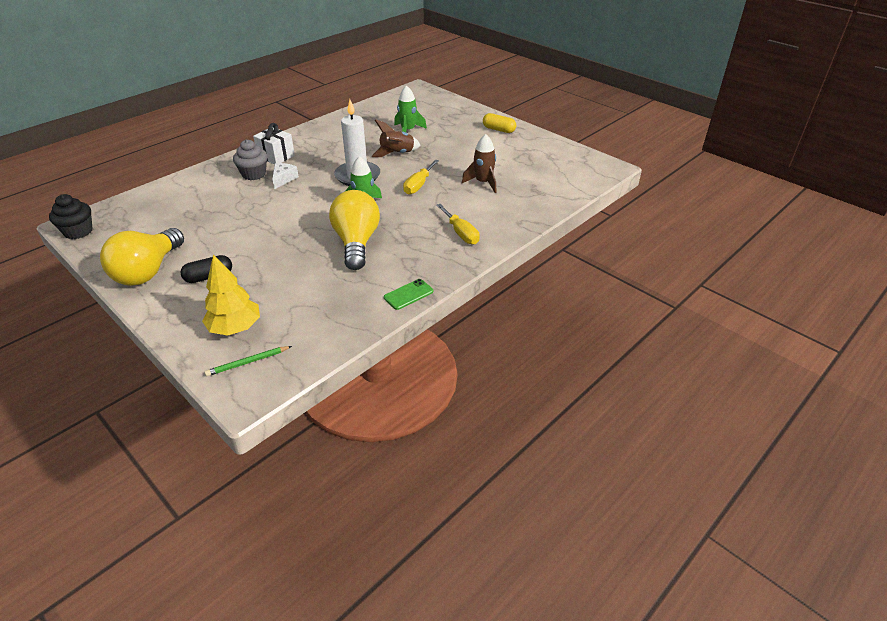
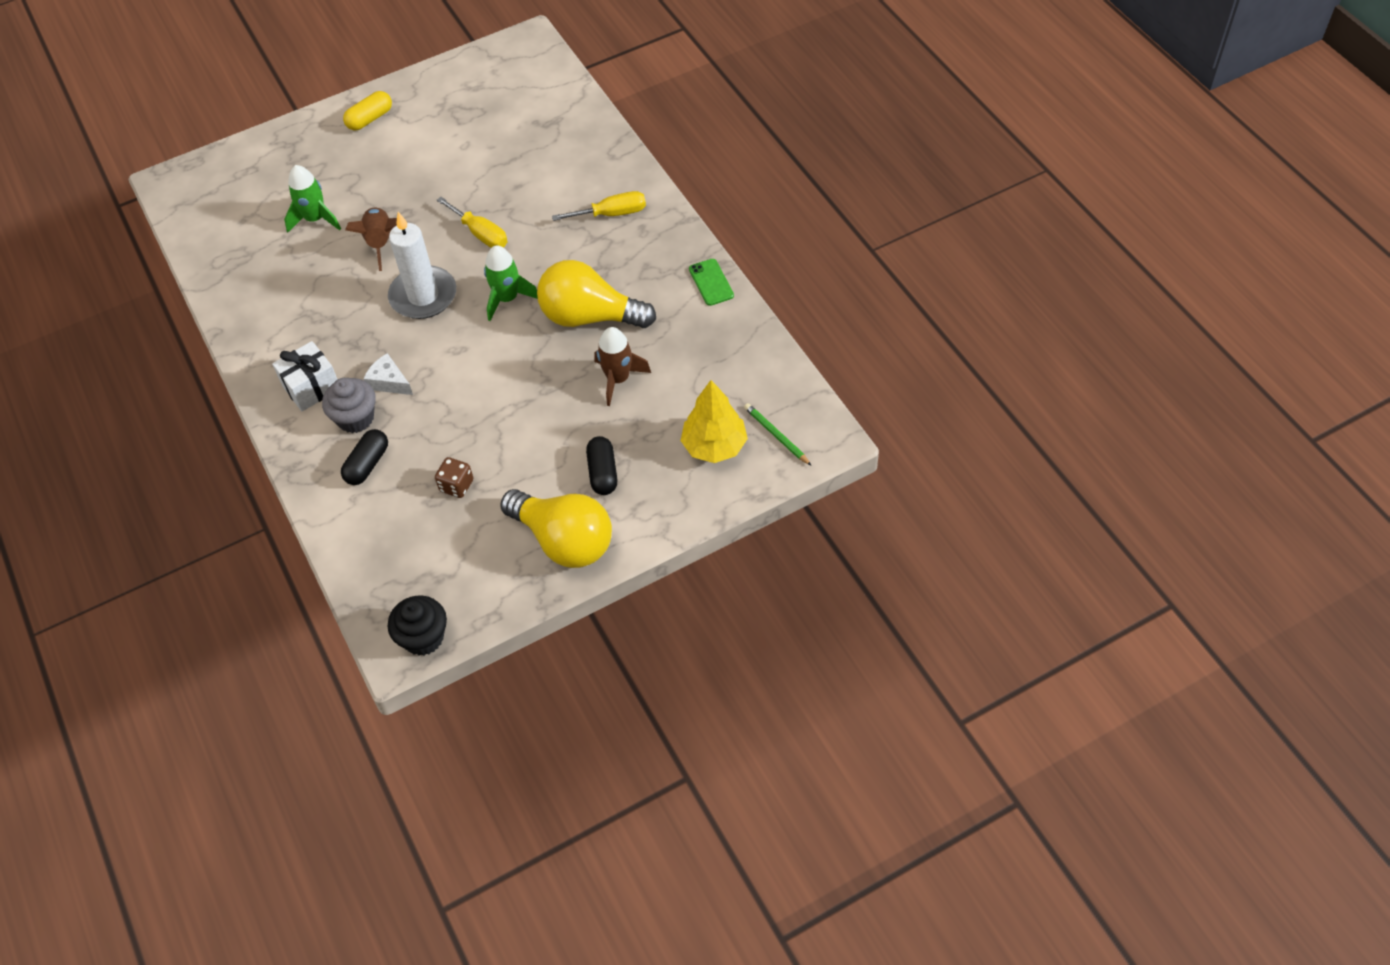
camera: 70 degrees left, 15 degrees up
green pencil [205,346,292,376] -> green pencil turned 150 degrees clockwise [744,403,812,466]
brown rocket [462,134,496,193] -> brown rocket moved to [594,327,651,406]
none -> black capsule [341,429,388,485]
none -> brown dice [435,457,473,498]

